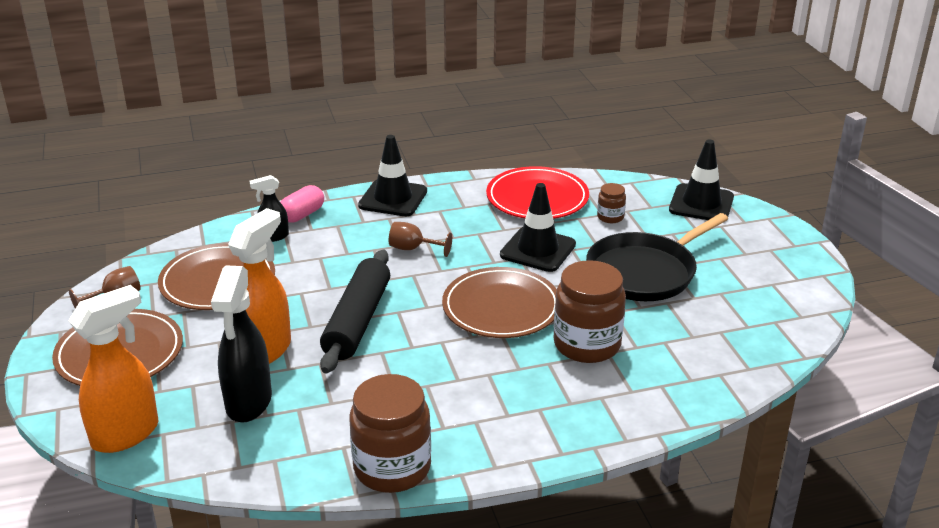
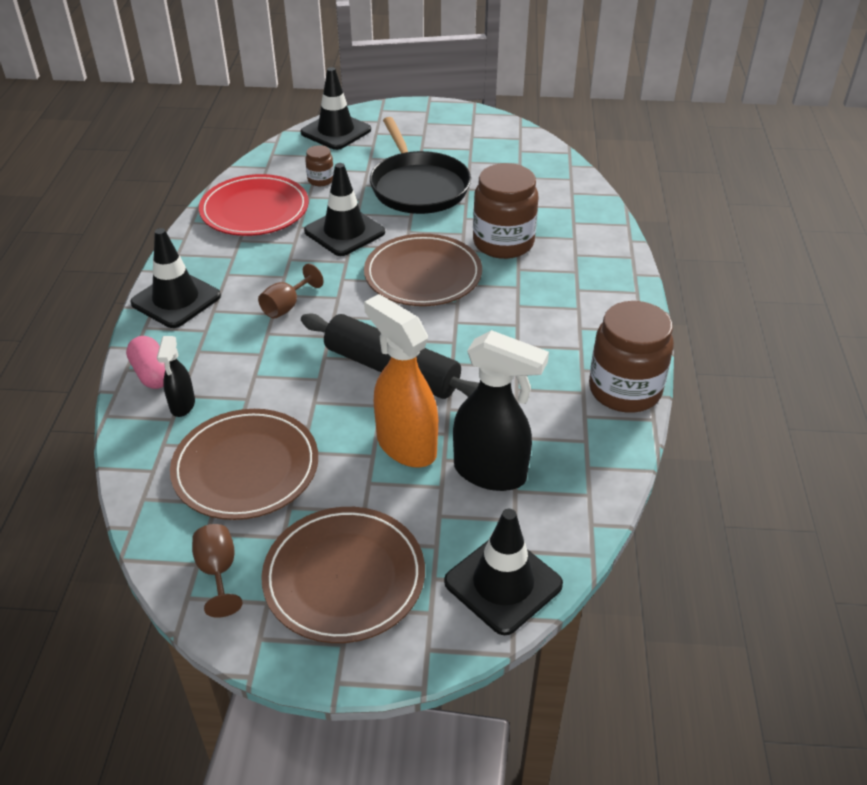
camera: 70 degrees left, 10 degrees up
orange spray bottle [68,285,158,453] -> black traffic cone [444,509,563,635]

